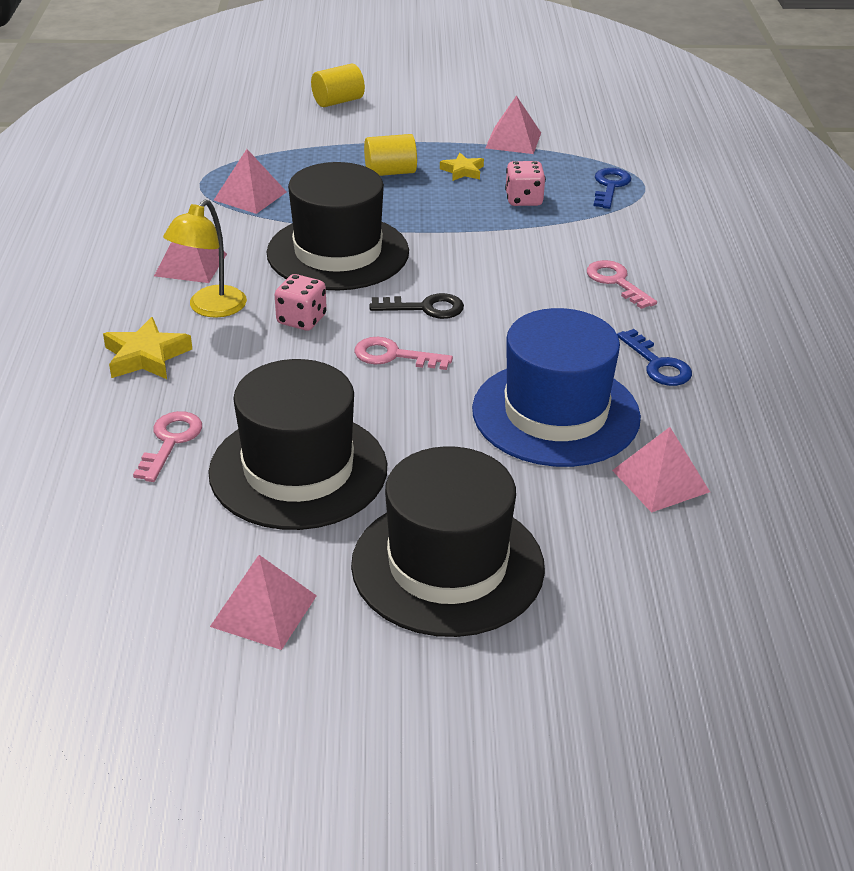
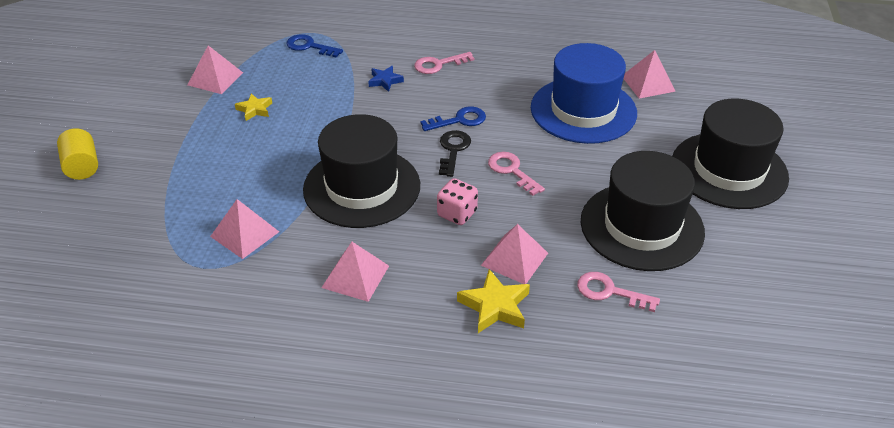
camera: 80 degrees left, 5 degrees up
yellow lamp [163,199,247,318] -> none
pink pyramid [210,555,317,650] -> pink pyramid moved to [481,224,548,284]
pink key [354,337,453,370] -> pink key turned 120 degrees clockwise [488,152,545,196]
yellow cylinder [364,134,417,176] -> none
pink dice [505,161,546,206] -> none
blue key [617,329,692,386] -> blue key moved to [421,106,486,131]
none -> blue star [368,66,404,92]

